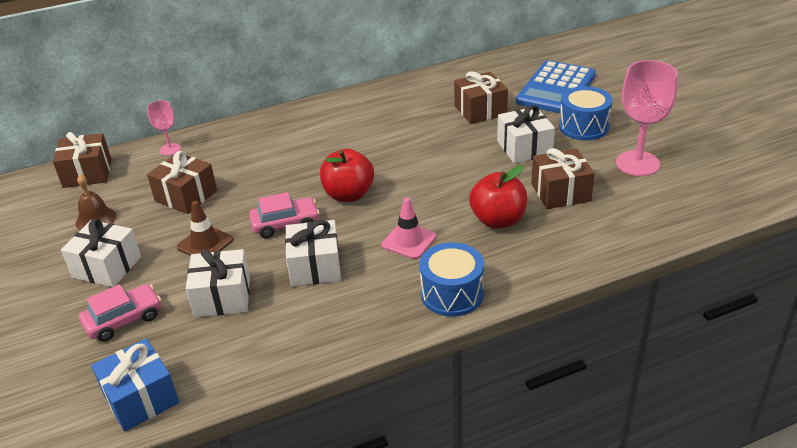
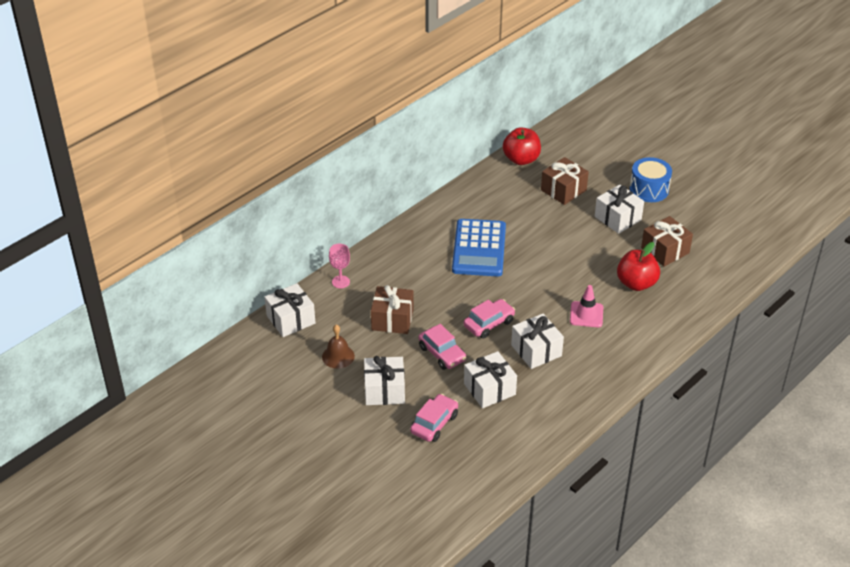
camera: 25 degrees left, 5 degrees up
brown gift [53,132,112,188] -> white gift [265,283,316,337]
blue gift [91,339,179,432] -> none
brown traffic cone [177,201,233,256] -> pink car [418,324,466,370]
red apple [320,149,374,202] -> red apple moved to [503,127,541,165]
blue drum [419,242,484,317] -> none
blue calculator [516,60,596,113] -> blue calculator moved to [452,219,506,277]
pink goblet [616,60,678,176] -> none

